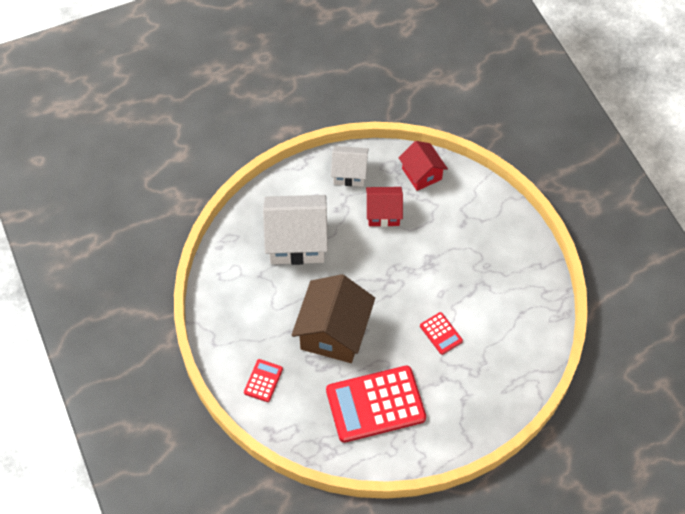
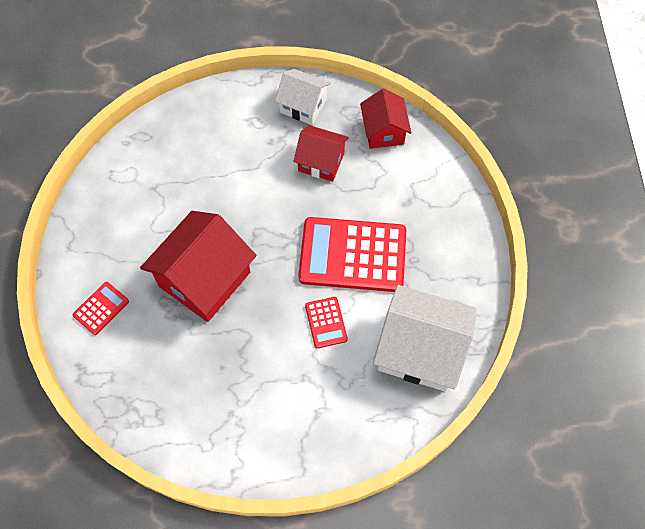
camera: 20 degrees right, 5 degrees up
white house [263,195,328,265] -> white house moved to [373,285,477,391]
brown house [291,274,375,363] -> red house [140,211,256,322]
red calculator [326,366,426,443] -> red calculator moved to [298,217,406,292]

